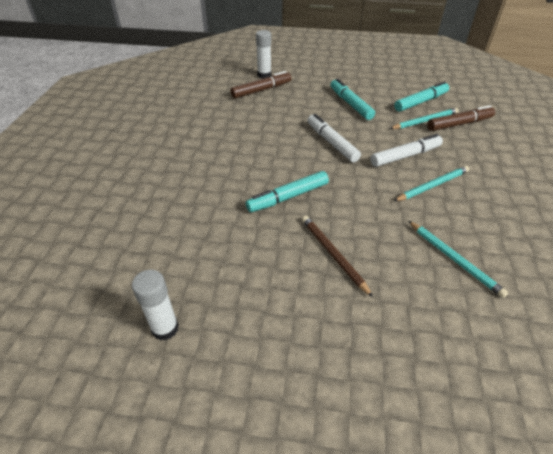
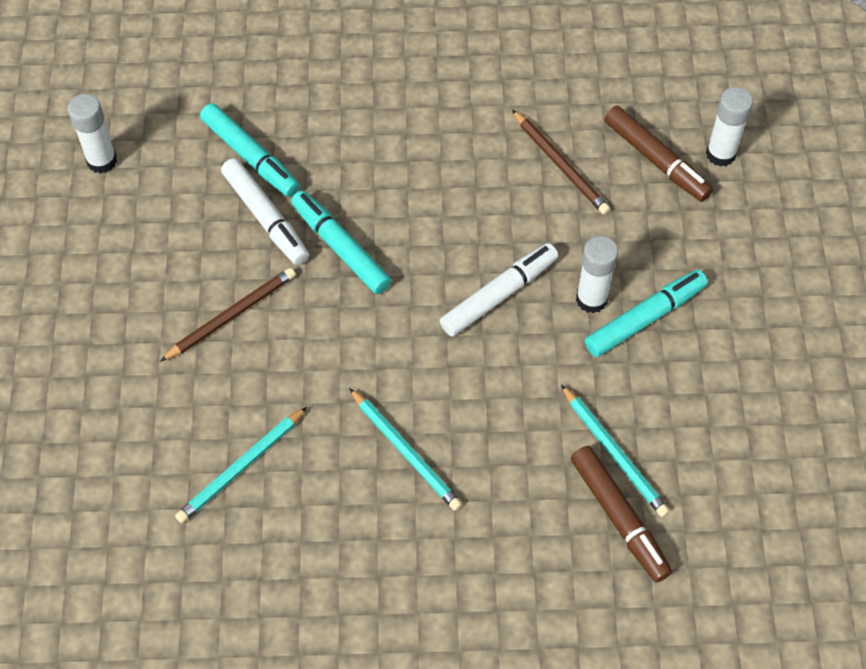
camera: 80 degrees right, 15 degrees up
white marker [370,134,443,167] -> white marker moved to [221,158,309,265]
turquoise marker [394,81,449,112] -> turquoise marker moved to [200,103,300,197]
none -> brown pencil [512,110,610,215]
none -> white glue stick [576,236,618,313]

